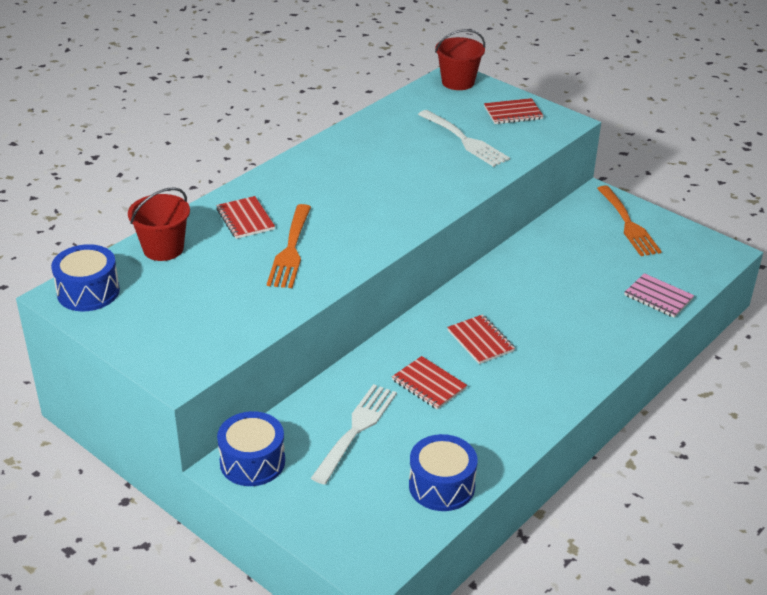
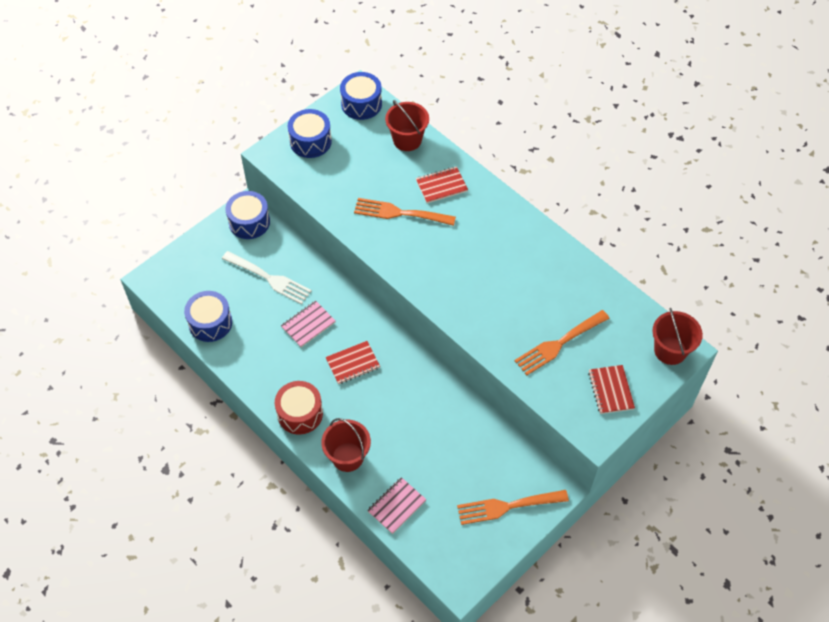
camera: 95 degrees right, 20 degrees up
red notebook [392,356,467,410] -> pink notebook [281,301,336,347]
white fork [418,110,510,167] -> orange fork [515,310,610,375]
none -> red drum [275,381,323,435]
none -> blue drum [288,109,332,158]
none -> red bucket [321,418,371,472]

